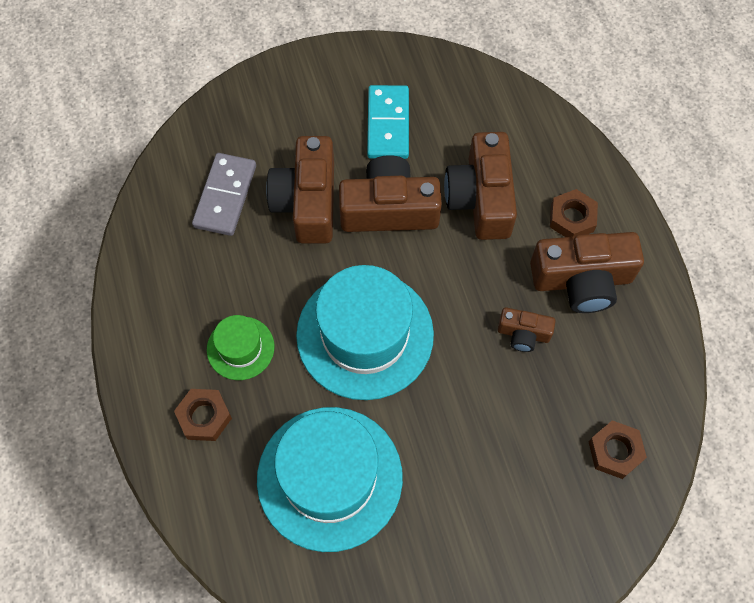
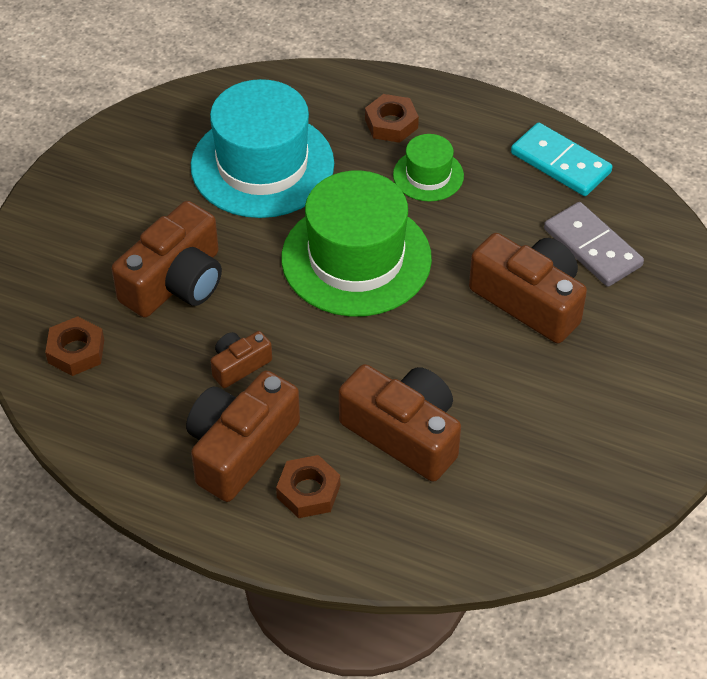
camera: 130 degrees right, 15 degrees down
turquoise hat [296,265,434,400] -> green hat [281,170,432,317]
brown camera [339,155,442,232] -> brown camera moved to [112,201,222,318]
turquoise domino [367,85,409,159] -> turquoise domino moved to [511,122,613,196]

